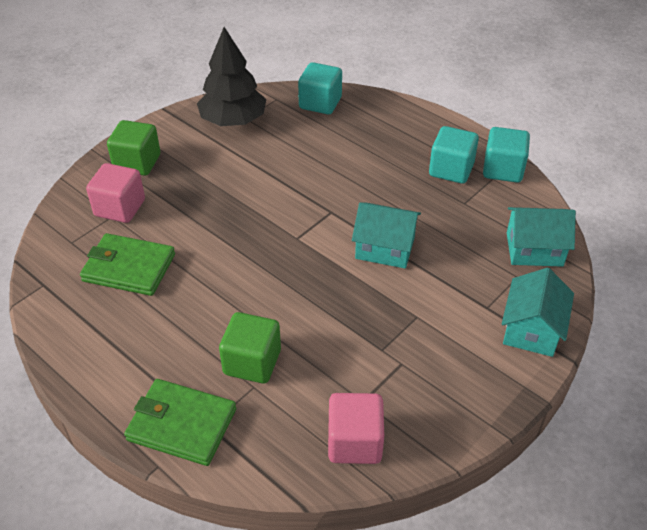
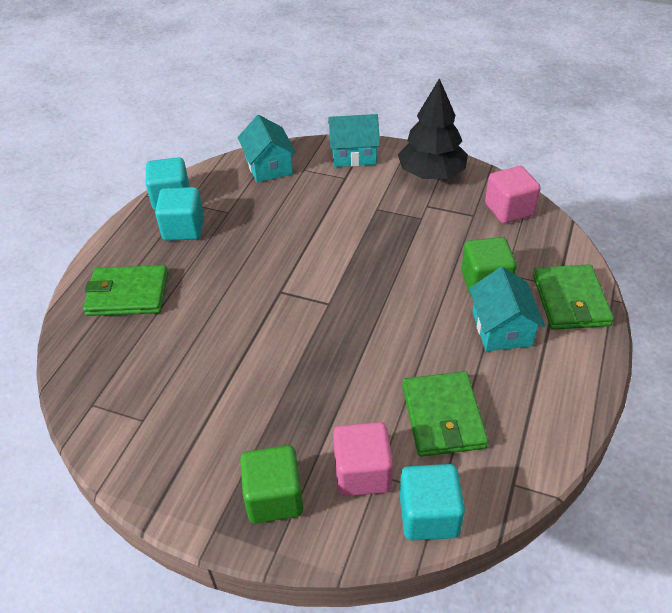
camera: 110 degrees left, 0 degrees up
black tree [197,27,266,126] -> black tree moved to [398,78,468,179]
turquoise cube [298,62,342,114] -> turquoise cube moved to [400,464,465,541]
turquoise house [352,202,421,269] -> turquoise house moved to [469,267,545,351]
none -> green wallet [83,265,168,316]

